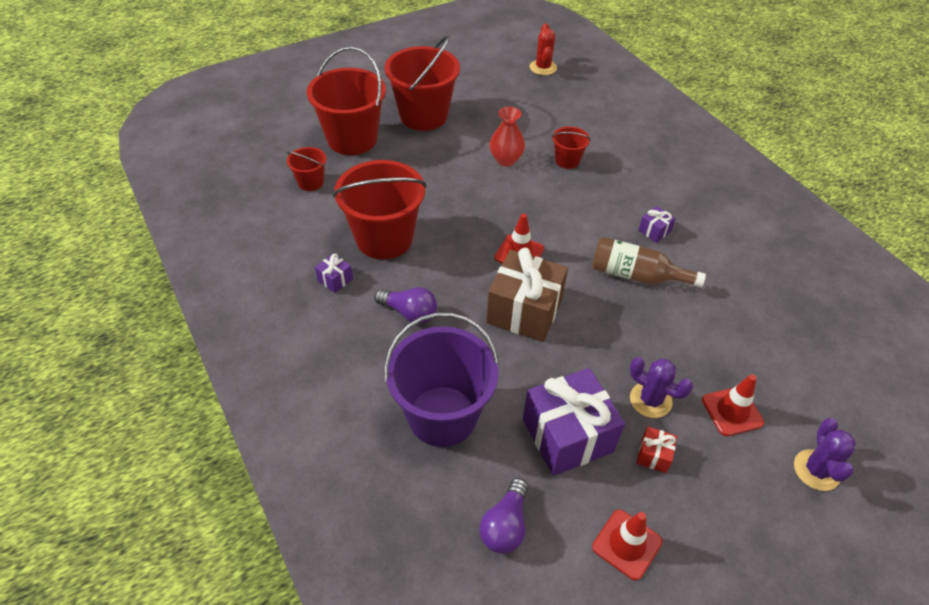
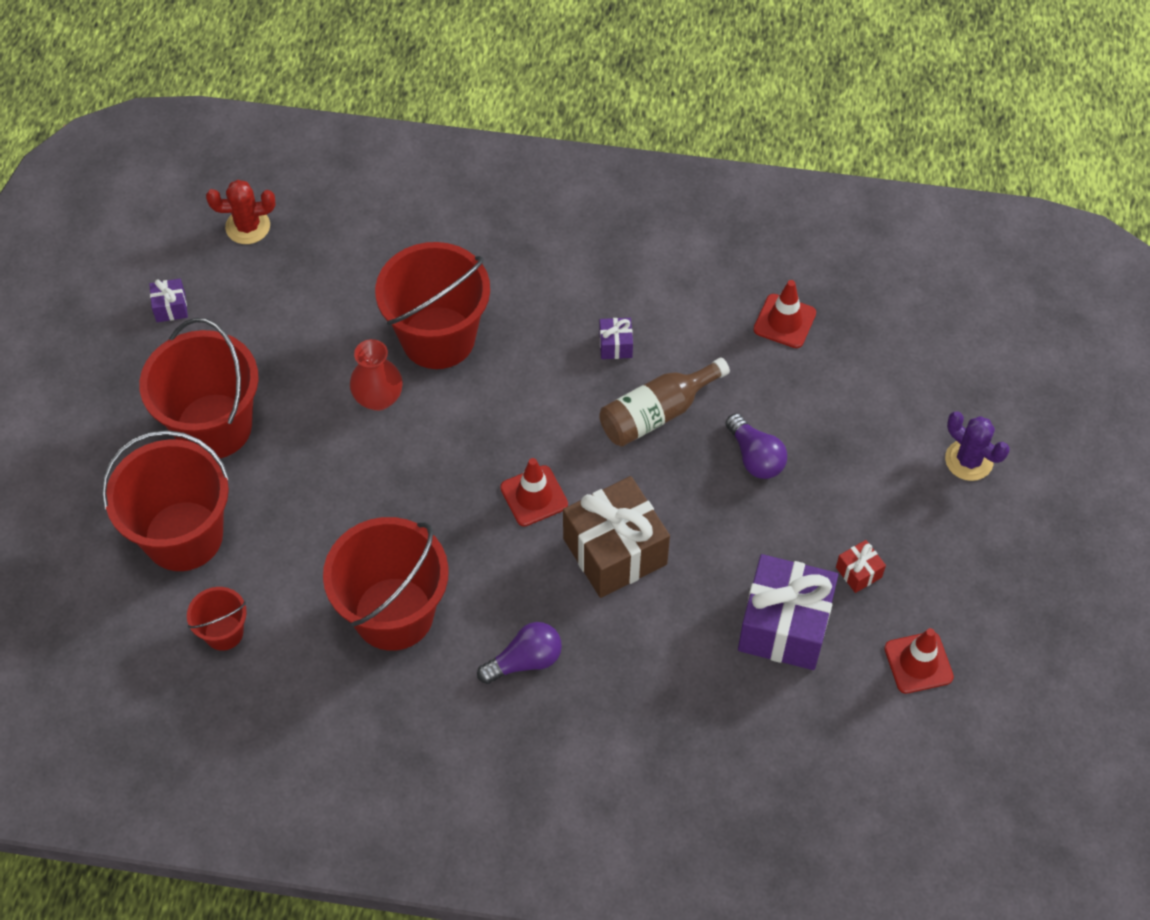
camera: 50 degrees left, 10 degrees up
purple gift [315,253,353,293] -> purple gift moved to [149,279,188,322]
purple bucket [384,313,499,447] -> none
purple light bulb [480,478,528,553] -> purple light bulb moved to [725,413,787,479]
red cactus [530,23,557,75] -> red cactus turned 45 degrees counterclockwise [206,180,275,244]
red bucket [552,126,591,169] -> red bucket [375,242,490,369], size x2.07
purple cactus [630,357,693,418] -> none
red traffic cone [702,374,764,436] -> red traffic cone moved to [753,280,816,348]

